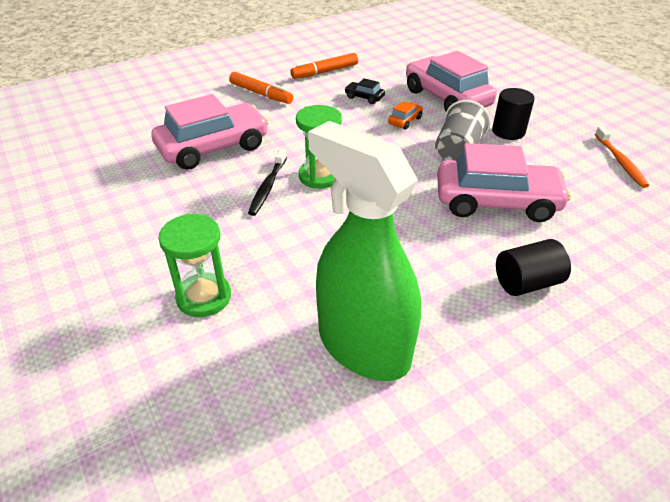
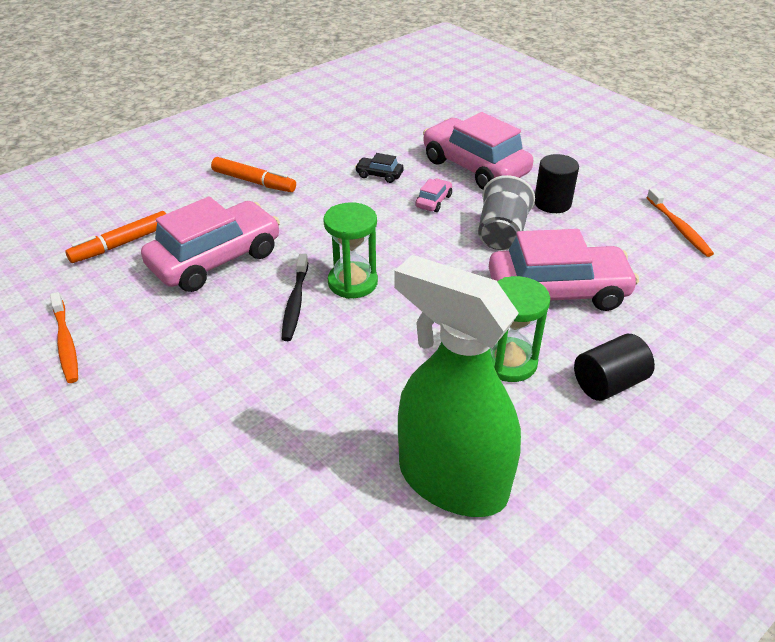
camera: 10 degrees left, 0 degrees up
green hourglass [158,214,231,317] -> green hourglass moved to [490,276,550,382]
orange marker [290,53,358,79] -> orange marker moved to [65,211,166,263]
orange car [388,101,423,130] -> pink car [415,179,452,212]
none -> orange toothbrush [50,292,78,383]

